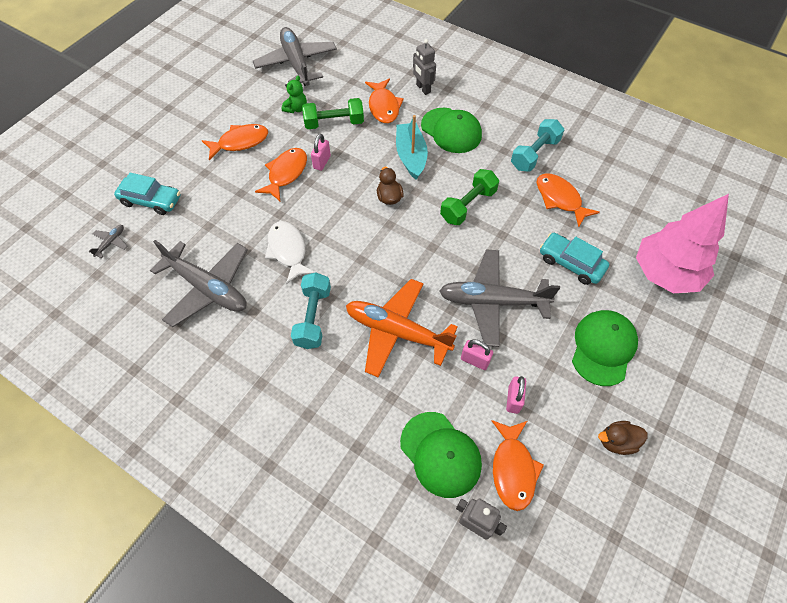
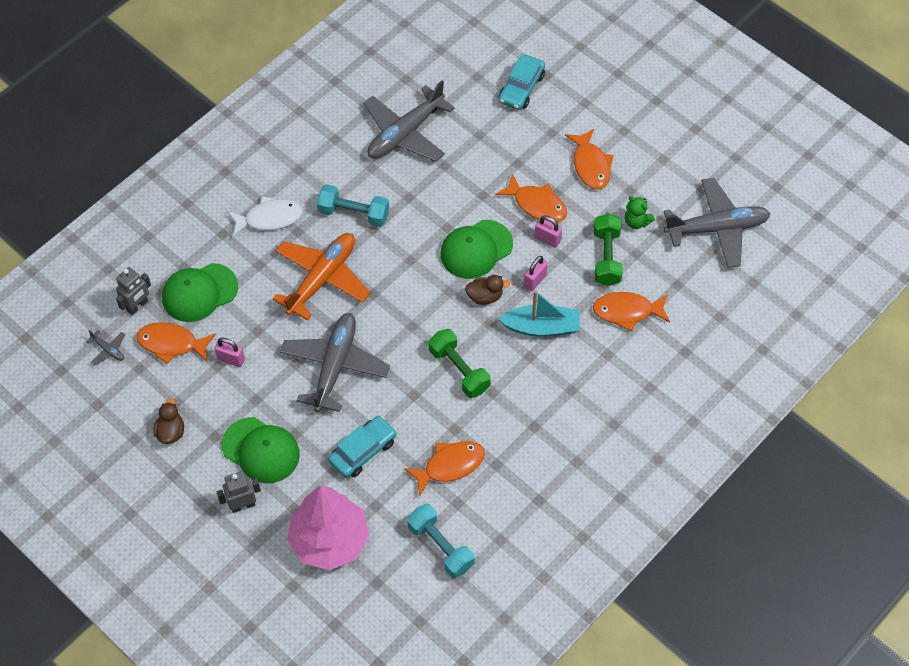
camera: 100 degrees right, 0 degrees up
grey plane [88,225,128,258] -> grey plane moved to [86,330,125,365]
white fish [265,221,315,285] -> white fish moved to [227,196,303,237]
grey robot [413,39,436,95] -> grey robot moved to [217,471,261,513]
green cap [421,108,482,153] -> green cap moved to [440,220,513,279]
pink padlock [461,339,493,370] -> pink padlock moved to [524,256,548,291]
turquoise dumbbell [511,119,564,172] -> turquoise dumbbell moved to [407,504,475,578]

